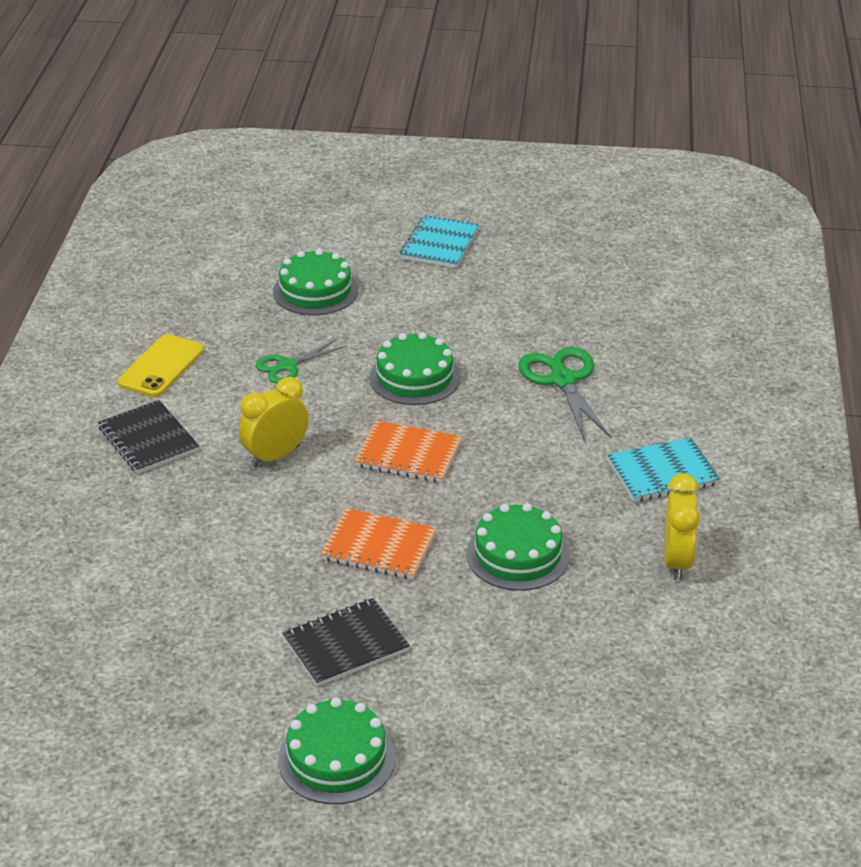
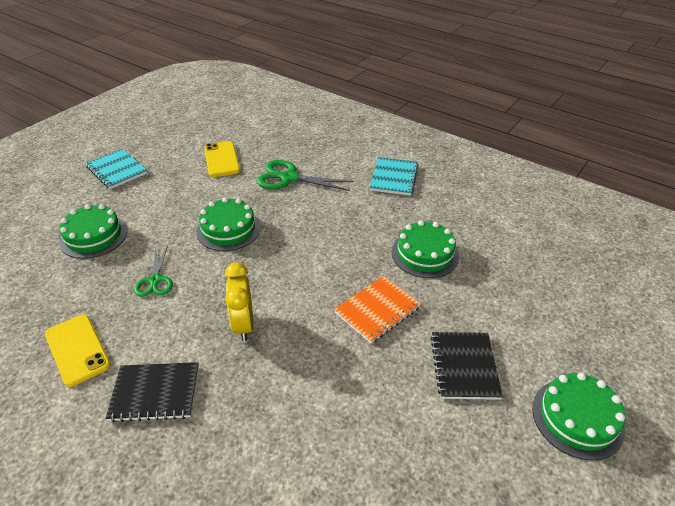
camera: 60 degrees left, 5 degrees up
orange notebook [355,421,462,483] -> none
yellow clock [664,473,700,581] -> none
none -> yellow phone [204,141,240,177]

